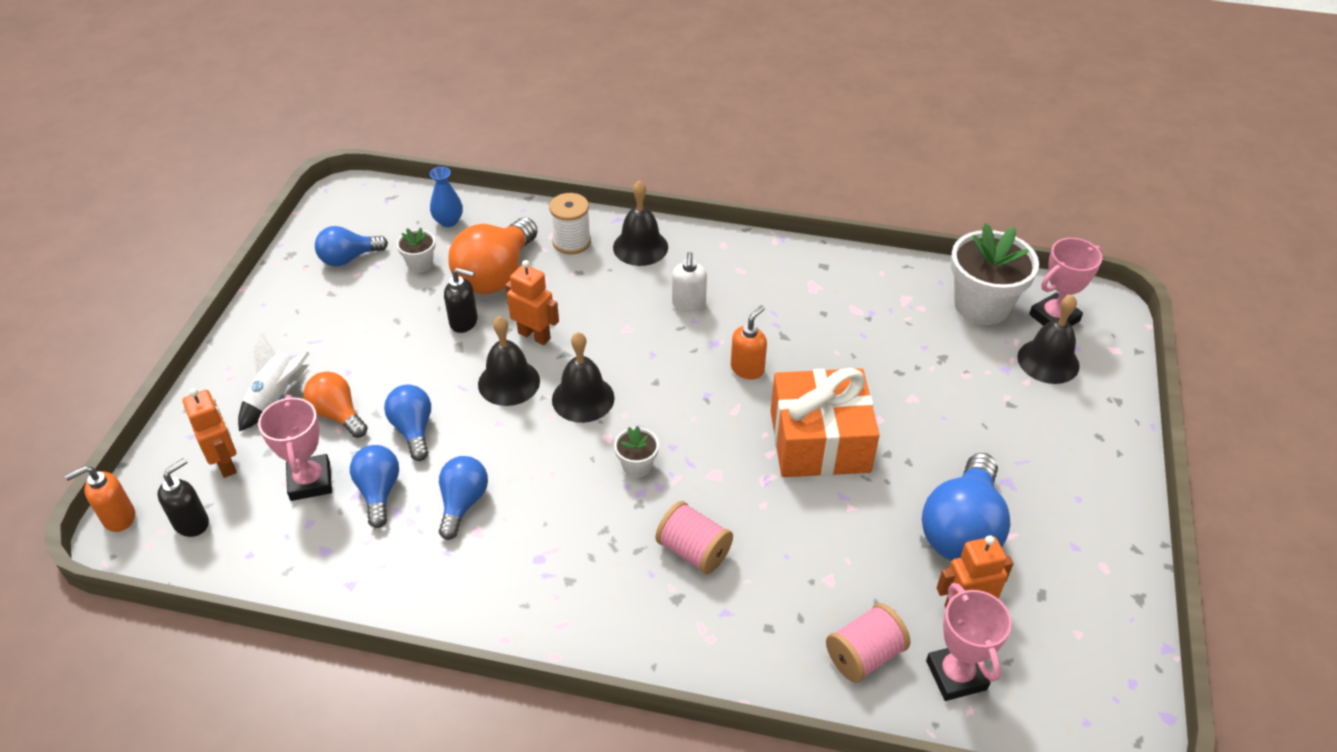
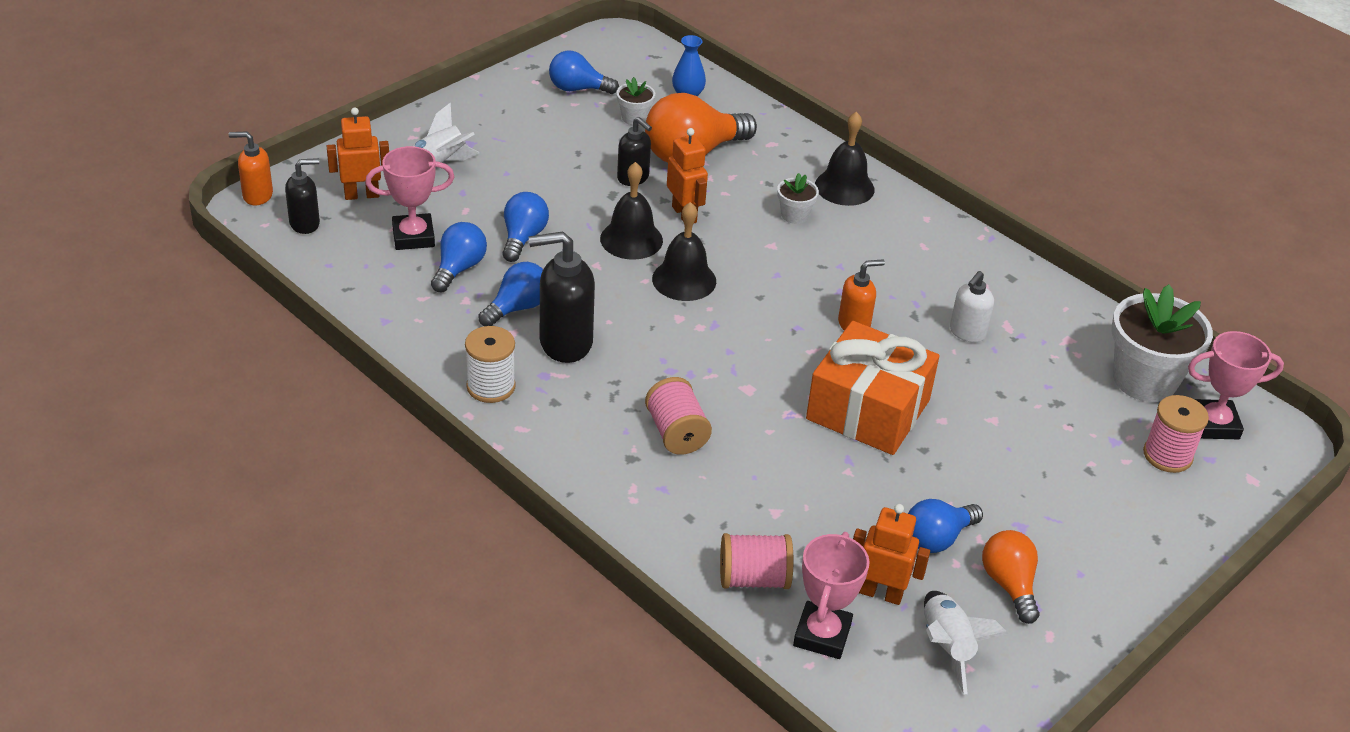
camera: 30 degrees right, 5 degrees down
orange robot [183,388,237,478] -> orange robot turned 105 degrees counterclockwise [327,107,389,200]
pink trophy [258,395,332,501] -> pink trophy turned 60 degrees clockwise [365,146,454,250]
orange light bulb [303,372,368,438] -> orange light bulb moved to [982,530,1040,624]
white spool [549,193,591,254] -> white spool moved to [465,326,516,403]
white flower pot [614,426,659,478] -> white flower pot moved to [777,173,819,224]
white soap dispenser [672,252,707,312] -> white soap dispenser moved to [950,271,994,342]
blue light bulb [922,453,1011,561] -> blue light bulb [908,499,983,553], size x0.59
black bell [1017,295,1080,384] -> pink spool [1143,395,1209,473]
none -> black soap dispenser [529,231,595,363]
none -> white rocket [924,591,1008,694]

